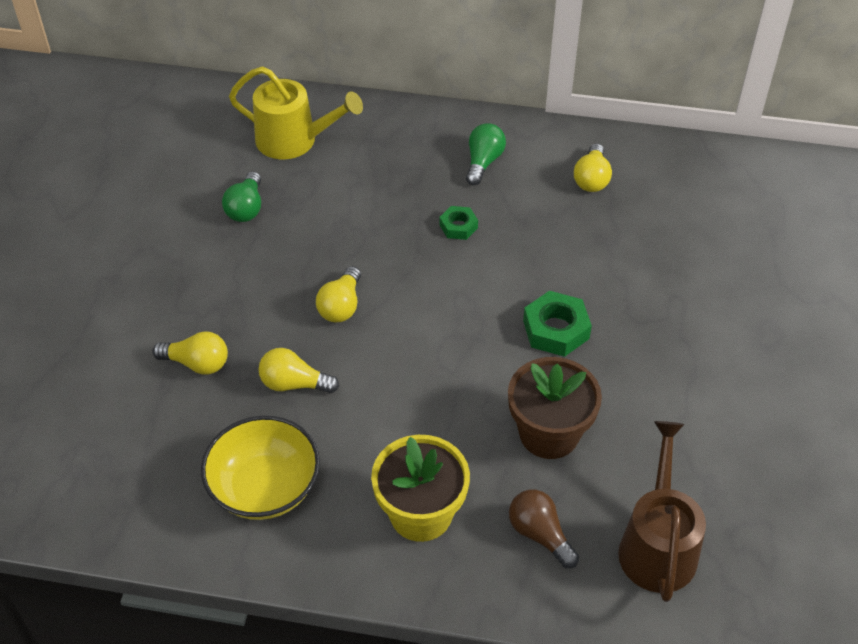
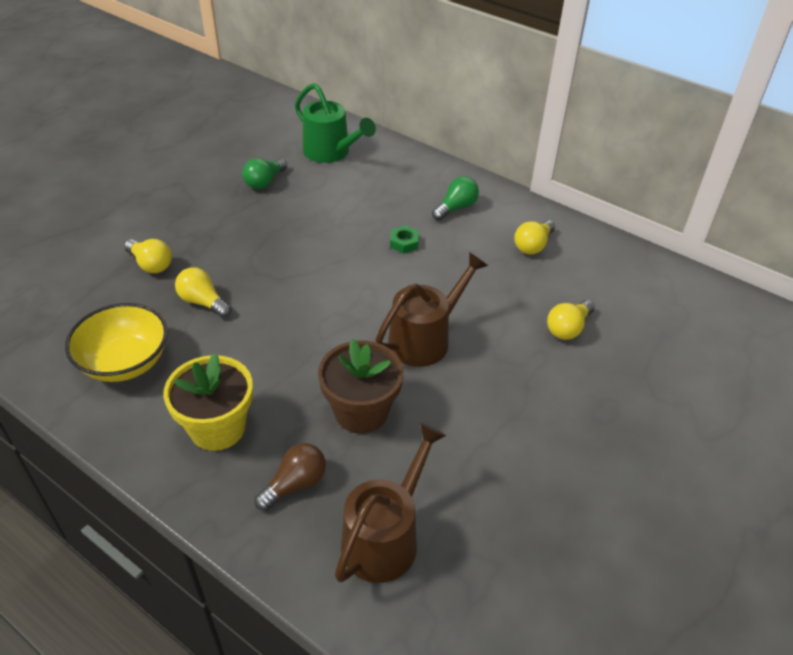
camera: 25 degrees right, 5 degrees down
yellow watering can [229,66,363,159] -> green watering can [295,83,376,163]
yellow light bulb [316,266,361,322] -> yellow light bulb moved to [547,300,595,340]
brown light bulb [509,490,579,568] -> brown light bulb turned 60 degrees clockwise [254,443,326,511]
green nut [523,291,592,357] -> brown watering can [376,252,488,367]

